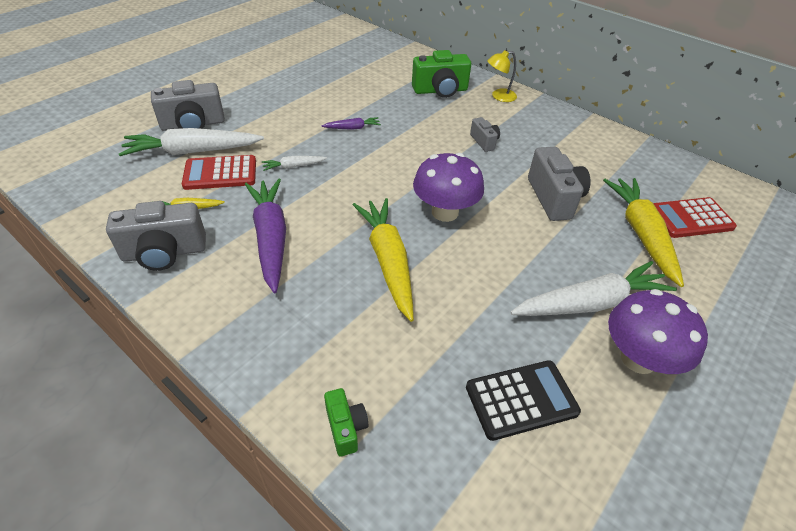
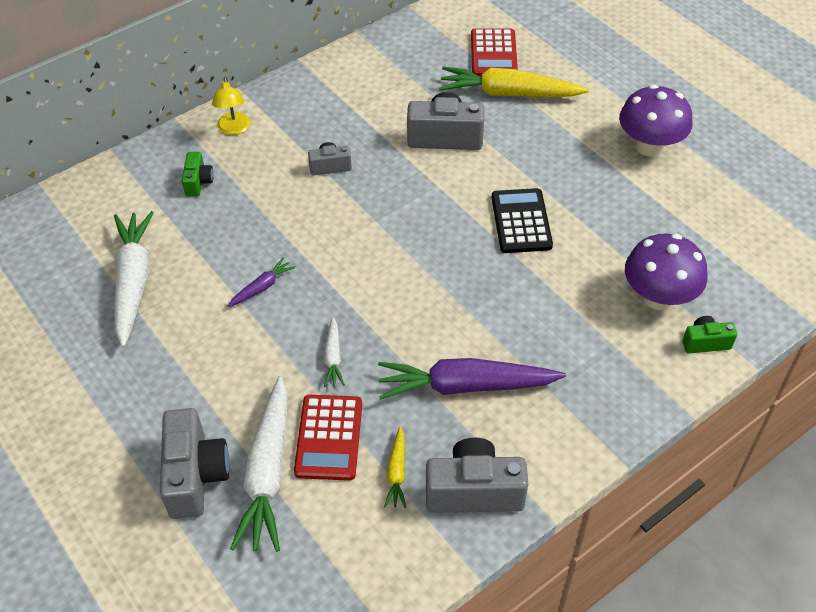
camera: 75 degrees left, 5 degrees up
grey camera [106,201,206,271] -> grey camera turned 90 degrees counterclockwise [426,438,528,513]
purple carrot [321,117,381,130] -> purple carrot turned 45 degrees clockwise [227,257,296,307]
yellow carrot [353,198,414,322] -> none
green camera [412,50,471,98] -> green camera [182,152,213,196], size x0.54
purple mushroom [413,153,484,222] -> purple mushroom moved to [625,233,707,310]
black calculator [466,360,581,441] -> black calculator moved to [492,188,553,253]
white carrot [510,261,677,316] -> white carrot moved to [114,211,154,348]

